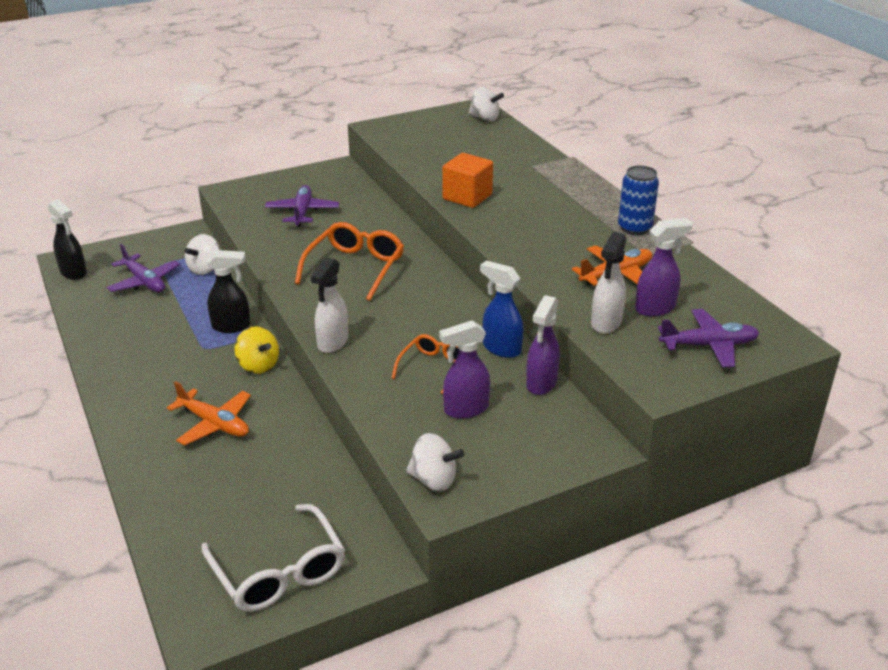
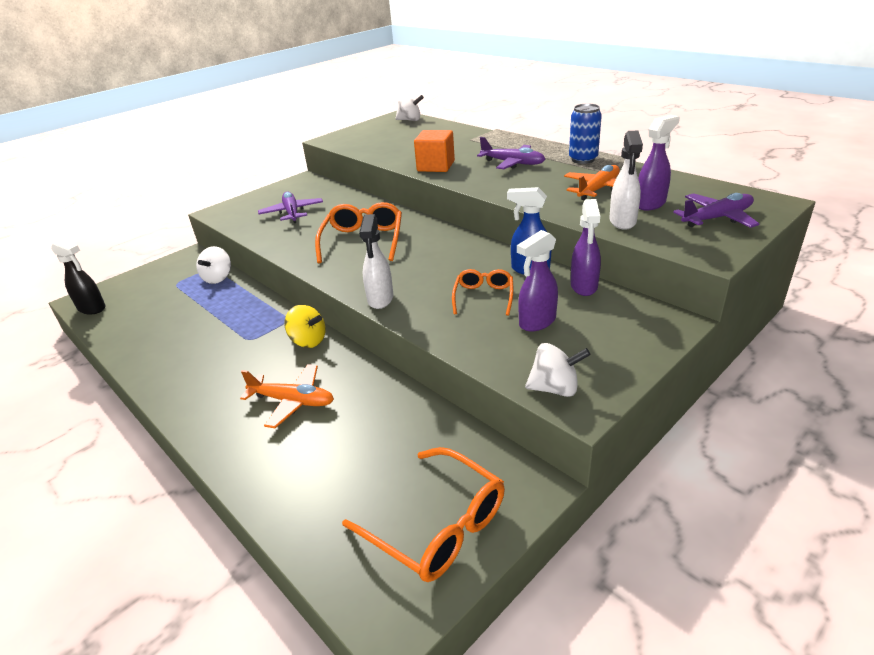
camera: 15 degrees left, 0 degrees up
purple plane [107,244,180,292] -> purple plane moved to [477,137,545,169]
white glasses [201,504,345,612] -> orange glasses [342,447,505,582]
black spray bottle [207,250,250,333] -> none

